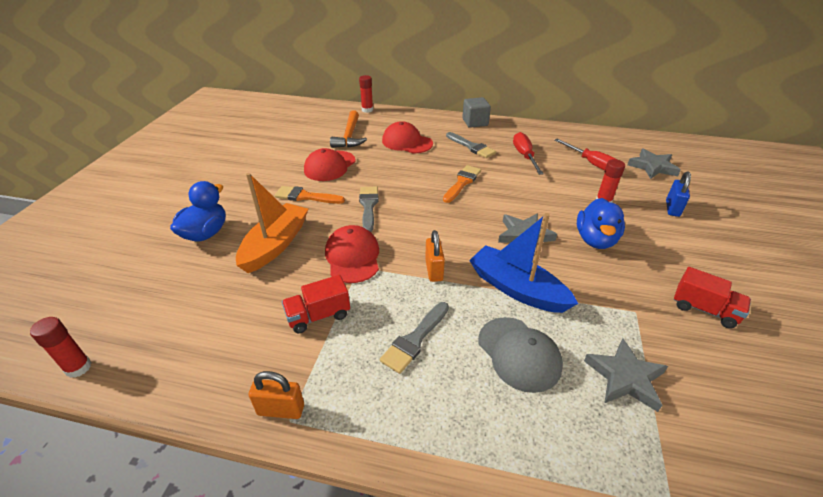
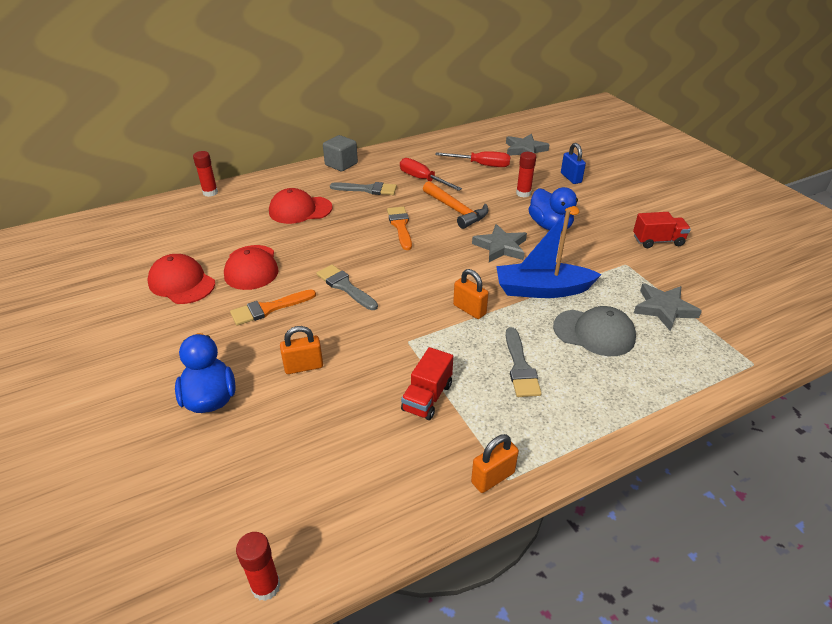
camera: 40 degrees left, 0 degrees up
orange boat [236,173,308,273] -> orange padlock [280,326,323,374]
red cap [325,225,379,283] -> red cap moved to [147,254,215,304]
orange hammer [330,110,367,148] -> orange hammer moved to [423,181,488,229]

